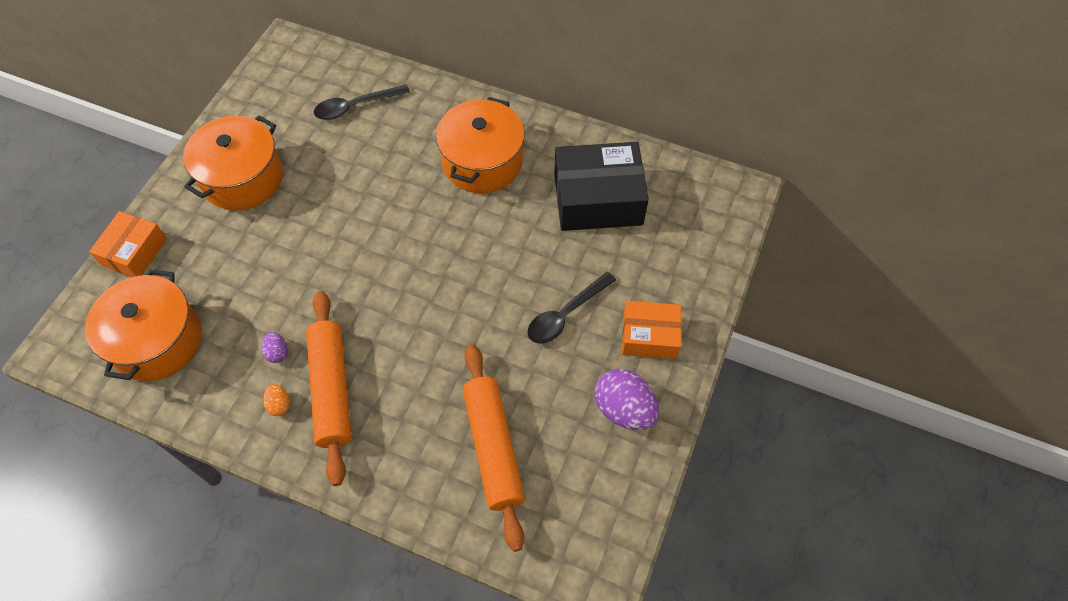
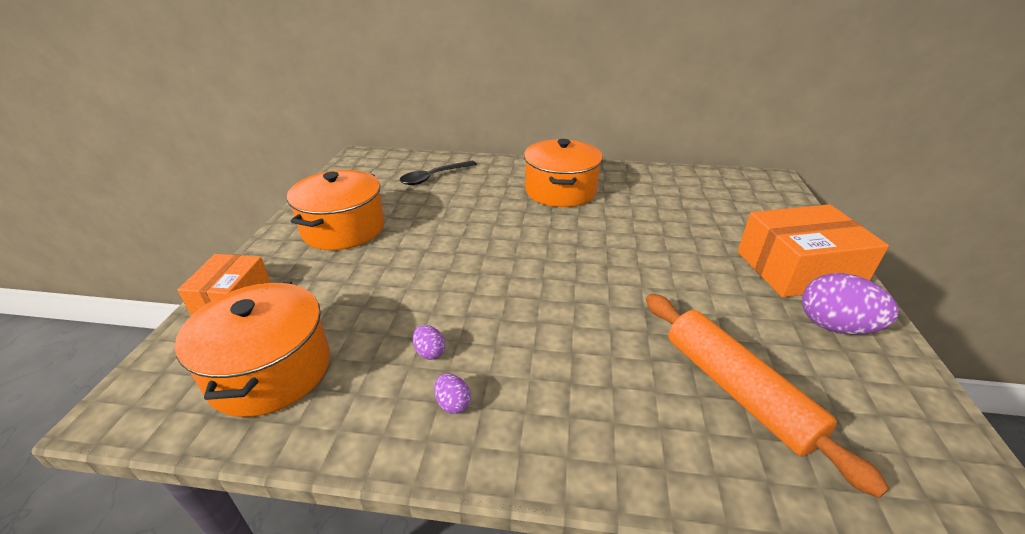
camera: 15 degrees left, 25 degrees down
orange egg [263,384,290,416] -> purple egg [434,373,471,414]
orange rolling pin [306,291,352,486] -> none
black spoon [527,272,616,344] -> none
black box [554,142,649,231] -> none
orange box [622,301,681,359] -> orange box [737,204,889,297], size x1.66

